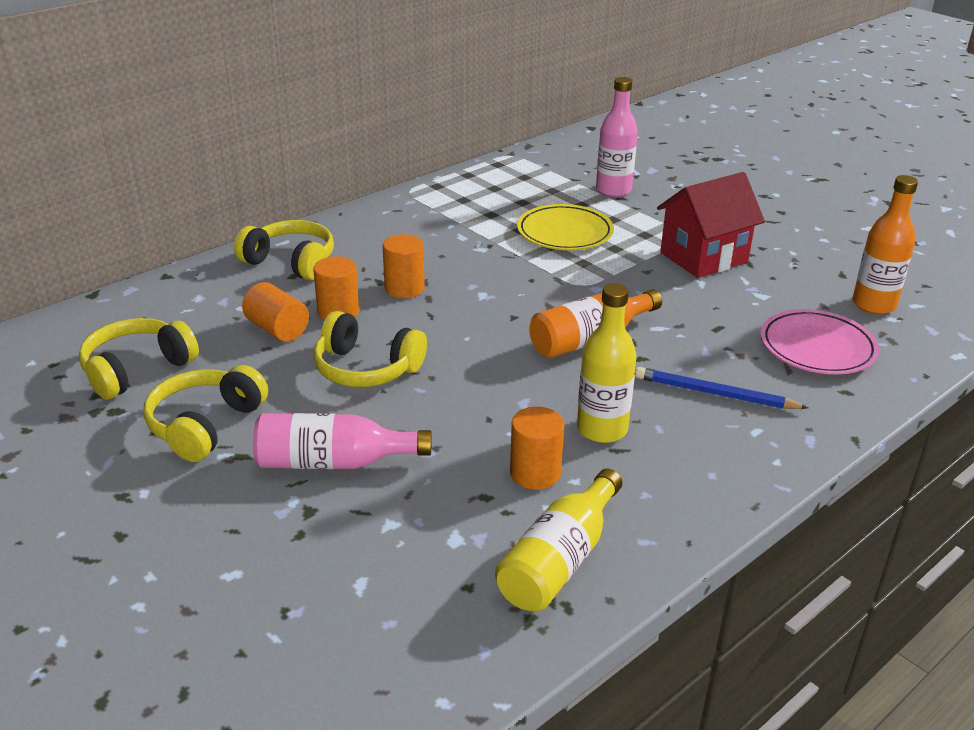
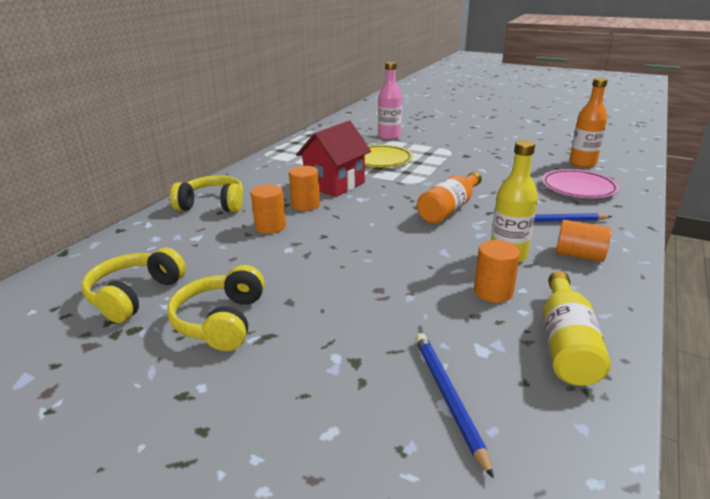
camera: 20 degrees left, 5 degrees down
orange cylinder [242,282,309,342] -> orange cylinder moved to [556,220,612,262]
pink bottle [253,413,432,469] -> none
yellow headphones [313,311,427,387] -> none
red house [657,172,765,278] -> red house moved to [296,121,371,197]
none -> blue pencil [415,333,494,479]

